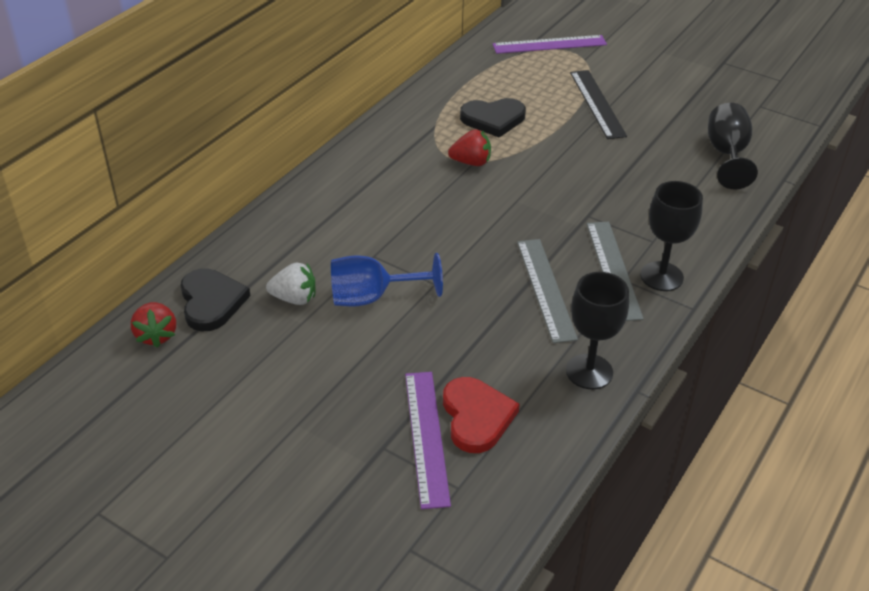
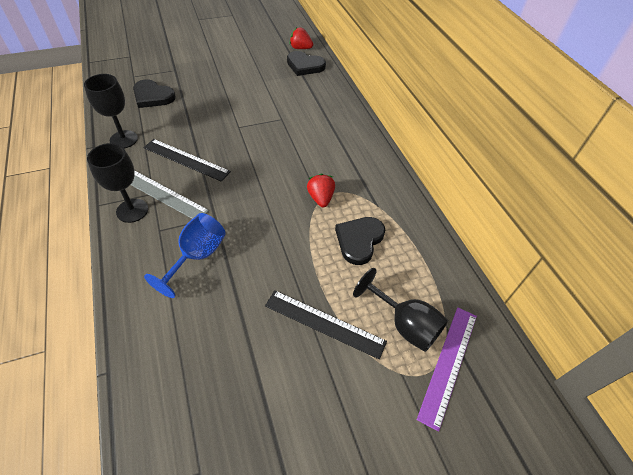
camera: 125 degrees right, 10 degrees up
white strawberry [266,263,315,305] -> none
blue goblet [331,253,443,307] -> blue goblet moved to [144,213,226,298]
purple ruler [405,372,451,509] -> none
red heart [443,377,520,453] -> black heart [133,79,176,108]
red strawberry [448,129,491,166] -> red strawberry turned 135 degrees clockwise [307,173,335,207]
grey ruler [517,239,578,343] -> black ruler [143,139,231,182]
black goblet [708,103,758,190] -> black goblet moved to [353,268,448,352]

